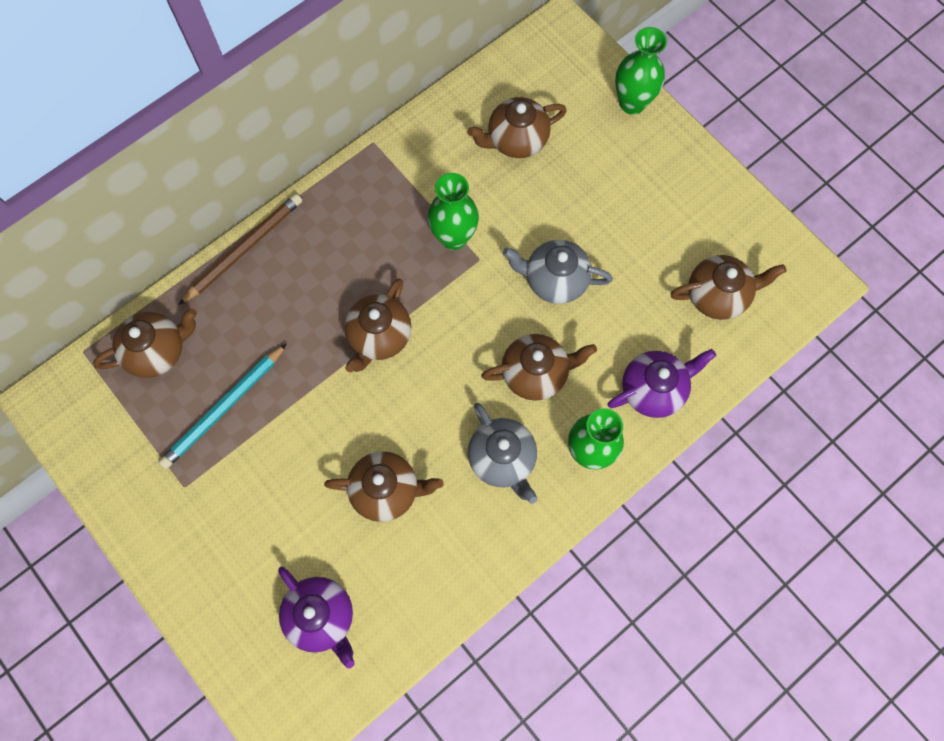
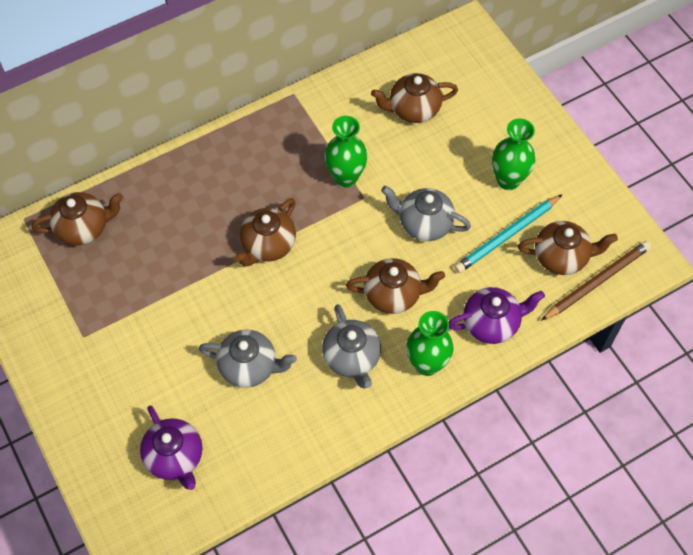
camera: 10 degrees right, 10 degrees down
turquoise pencil [158,343,287,469] -> turquoise pencil moved to [454,194,563,273]
brown pencil [179,194,302,305] -> brown pencil moved to [541,241,651,321]
brown teapot [324,451,444,522] -> grey teapot [199,330,297,388]
green vase [615,27,667,115] -> green vase moved to [492,118,535,190]

